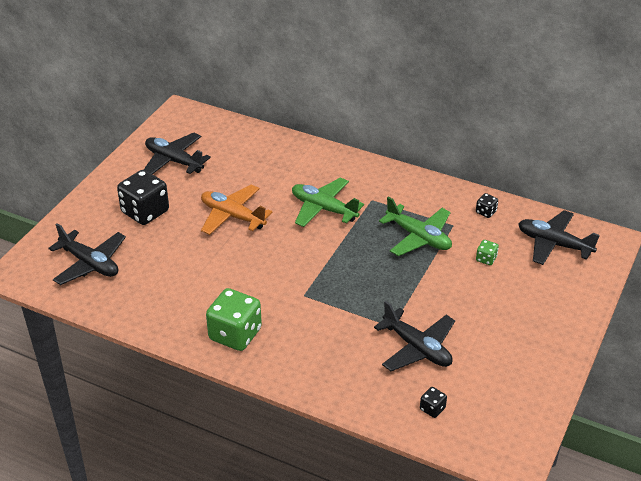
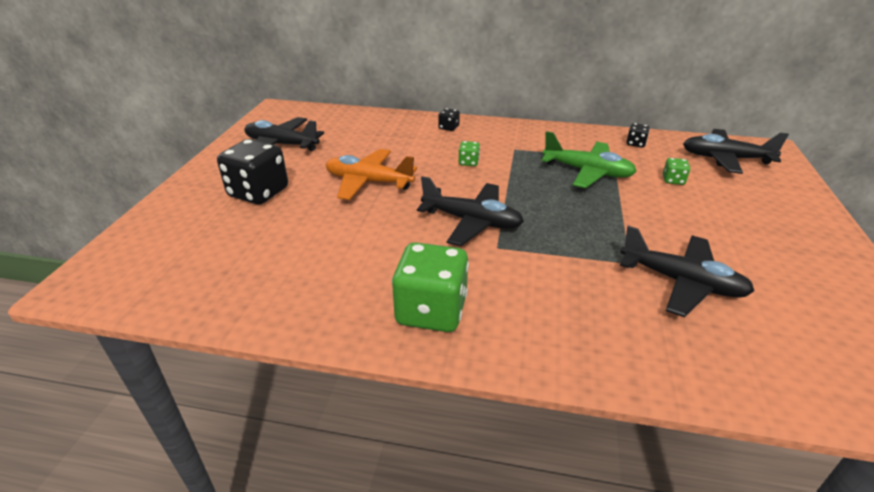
camera: 15 degrees left, 5 degrees down
black plane [48,223,126,285] -> black plane moved to [417,176,524,246]
green plane [292,178,364,227] -> green dice [459,141,480,166]
black dice [420,387,447,418] -> black dice moved to [438,108,460,131]

